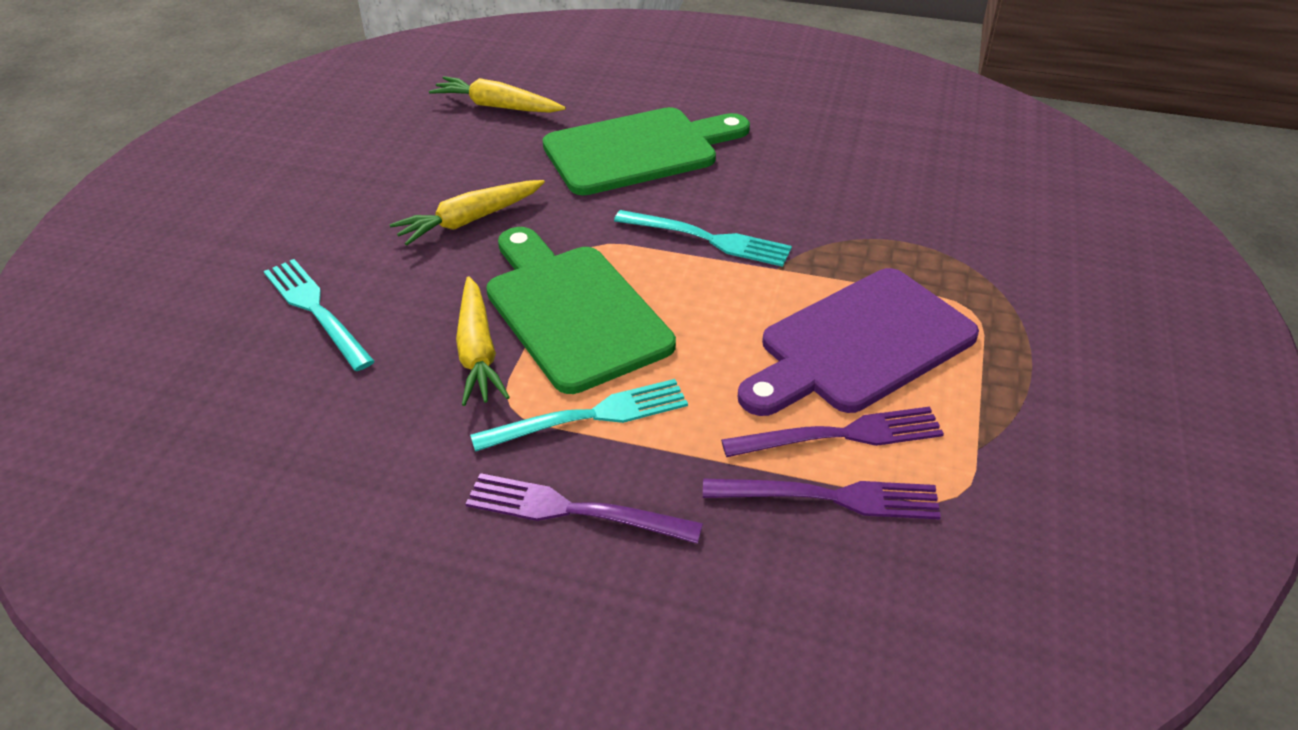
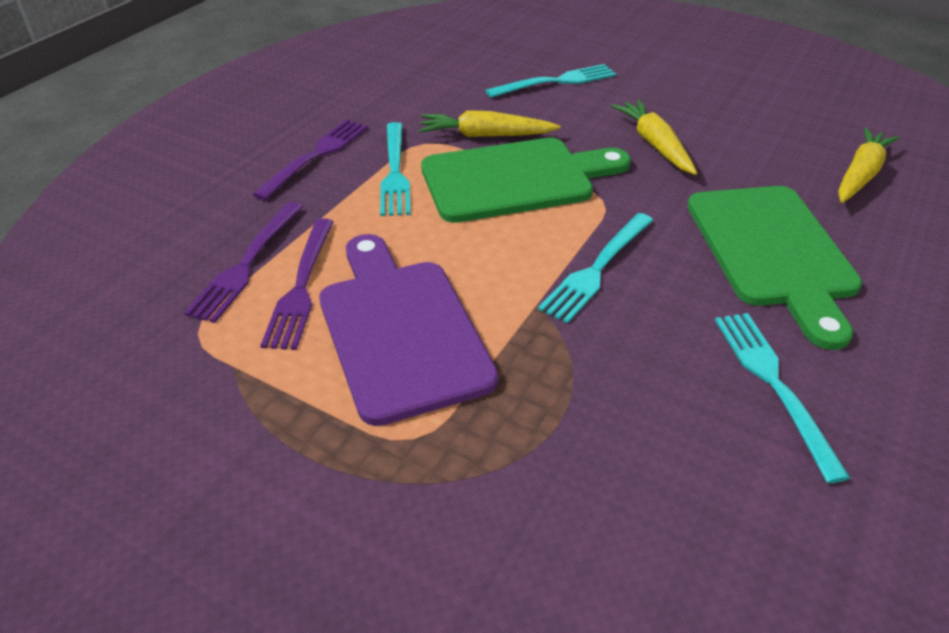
camera: 105 degrees right, 0 degrees up
none -> turquoise fork [715,313,850,483]

